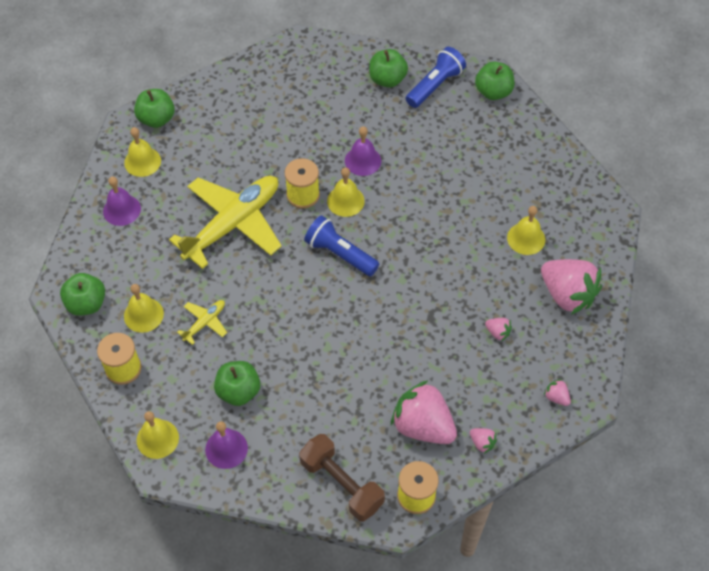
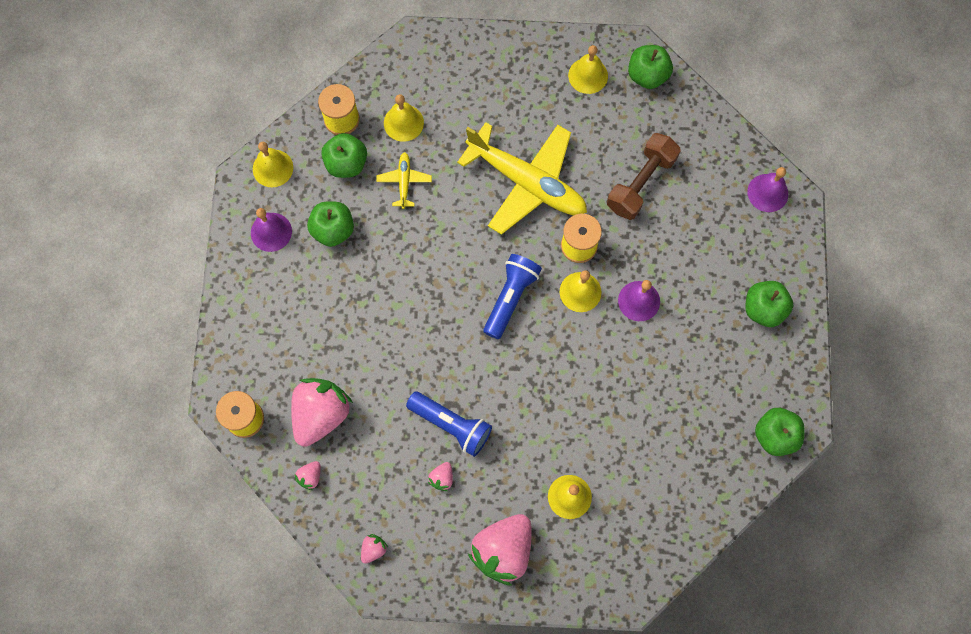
camera: 80 degrees right, 15 degrees up
green apple [60,273,105,316] -> green apple moved to [321,133,367,178]
purple bell [103,177,141,226] -> purple bell moved to [747,167,788,212]
yellow plane [177,300,227,345] -> yellow plane turned 120 degrees counterclockwise [376,152,432,209]
brown dumbbell [299,434,385,522] -> brown dumbbell moved to [607,133,681,220]
blue flashlight [405,47,466,108] -> blue flashlight moved to [406,391,492,457]

